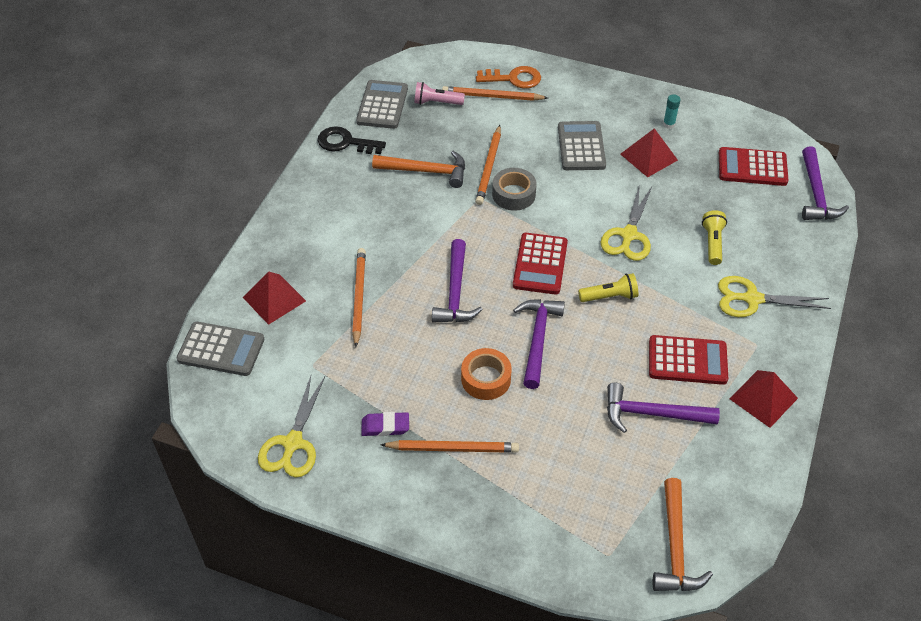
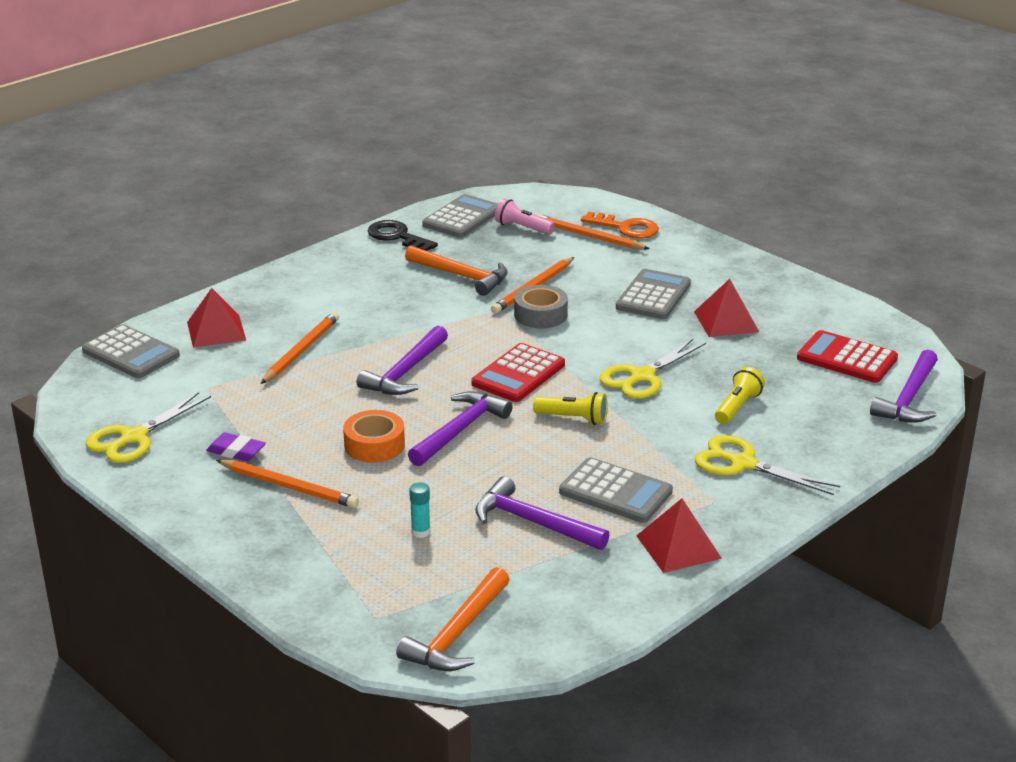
camera: 25 degrees right, 20 degrees down
red calculator [649,335,728,385] -> grey calculator [559,457,673,523]
turquoise glue stick [663,94,681,129] -> turquoise glue stick moved to [409,482,431,538]

